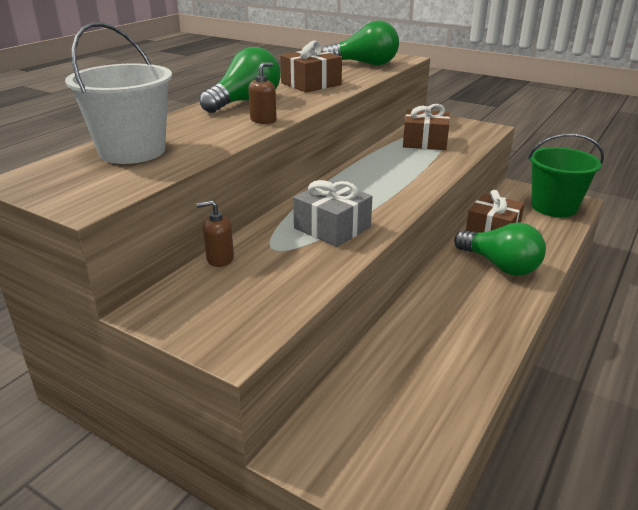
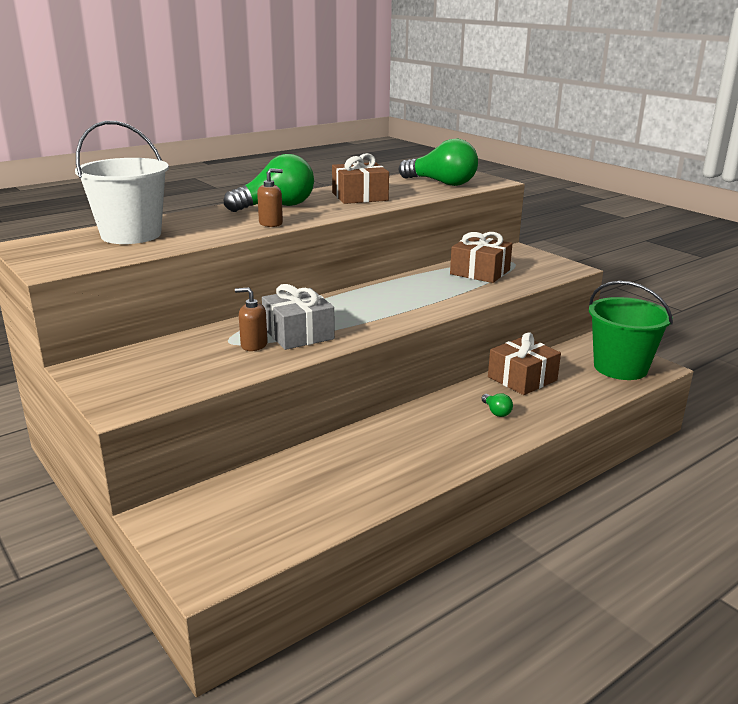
camera: 20 degrees right, 5 degrees down
brown soap dispenser [196,200,234,267] -> brown soap dispenser moved to [235,288,268,351]
green light bulb [454,223,546,276] -> green light bulb [482,393,513,417], size x0.41

